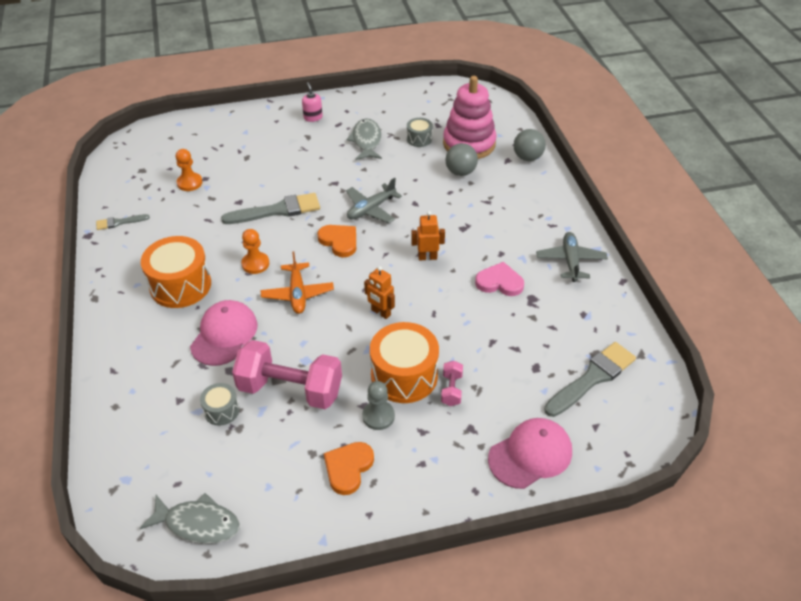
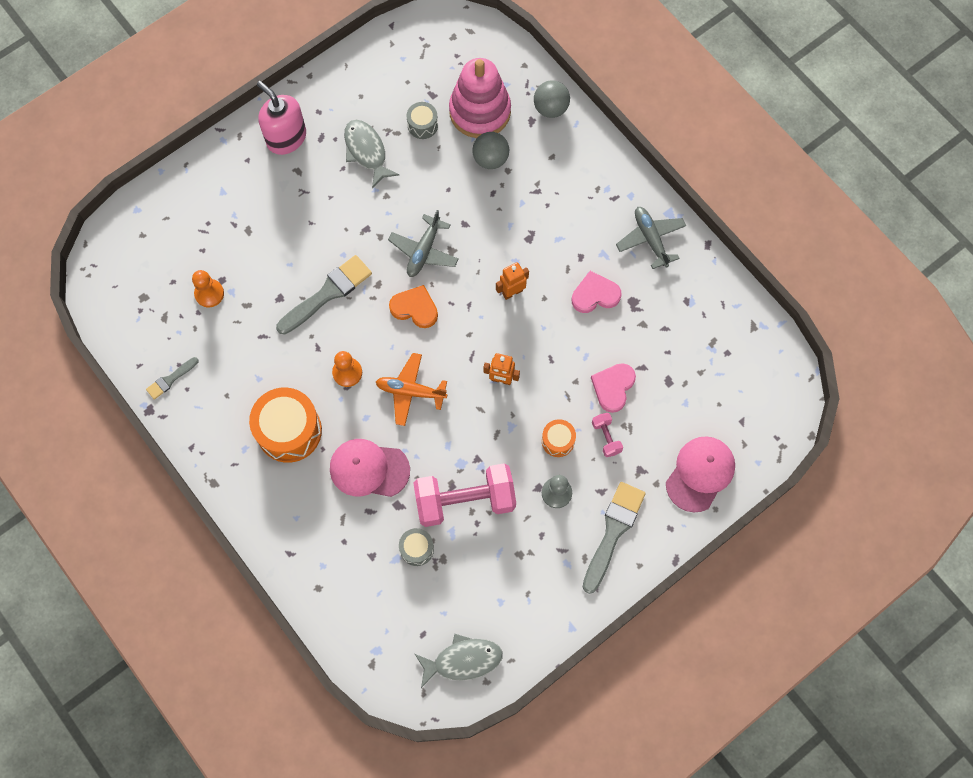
camera: 25 degrees left, 25 degrees up
pink cap [190,300,258,366] -> pink cap turned 75 degrees counterclockwise [330,439,410,497]
orange plane [261,251,334,314] -> orange plane turned 135 degrees clockwise [376,353,447,426]
pink soap dispenser [302,82,323,122] -> pink soap dispenser [257,81,306,155], size x1.87
orange heart [324,442,374,495] -> none
orange drum [370,322,439,403] -> orange drum [542,419,576,457], size x0.51
grey brush [544,342,636,417] -> grey brush moved to [583,482,646,594]
none -> pink heart [591,363,636,413]

